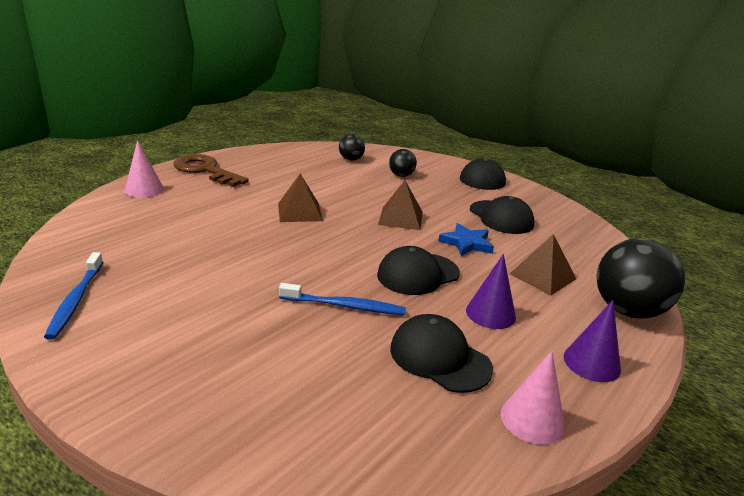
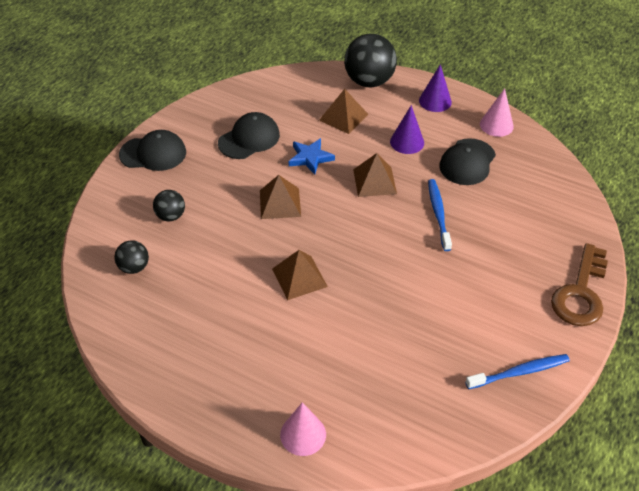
camera: 100 degrees left, 20 degrees up
brown key [174,154,249,187] -> brown key moved to [551,243,608,326]
black cap [377,246,460,295] -> brown pyramid [353,153,397,197]

